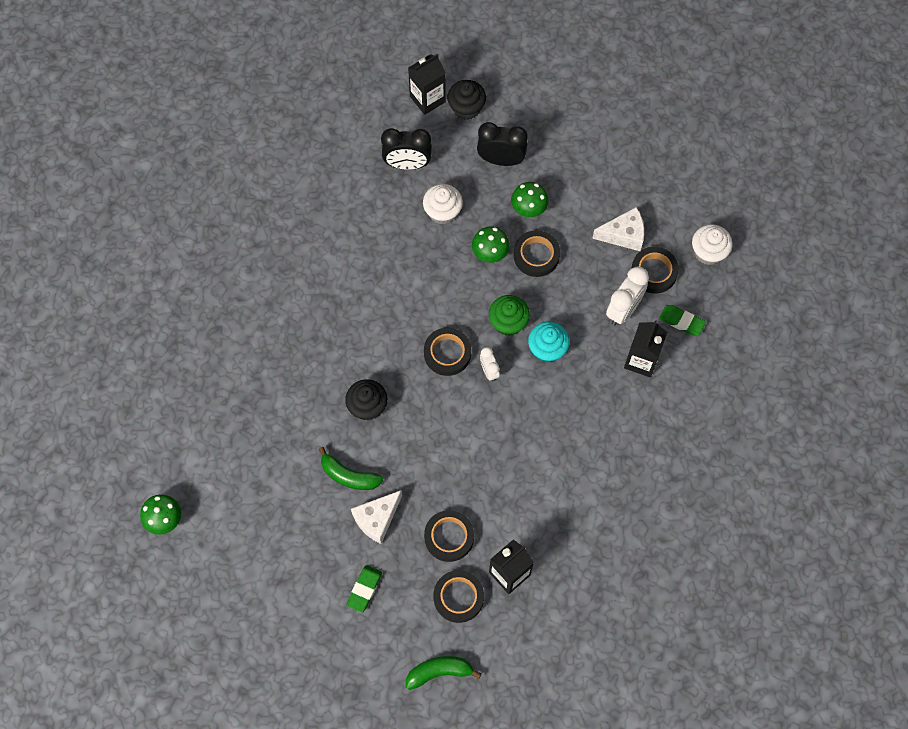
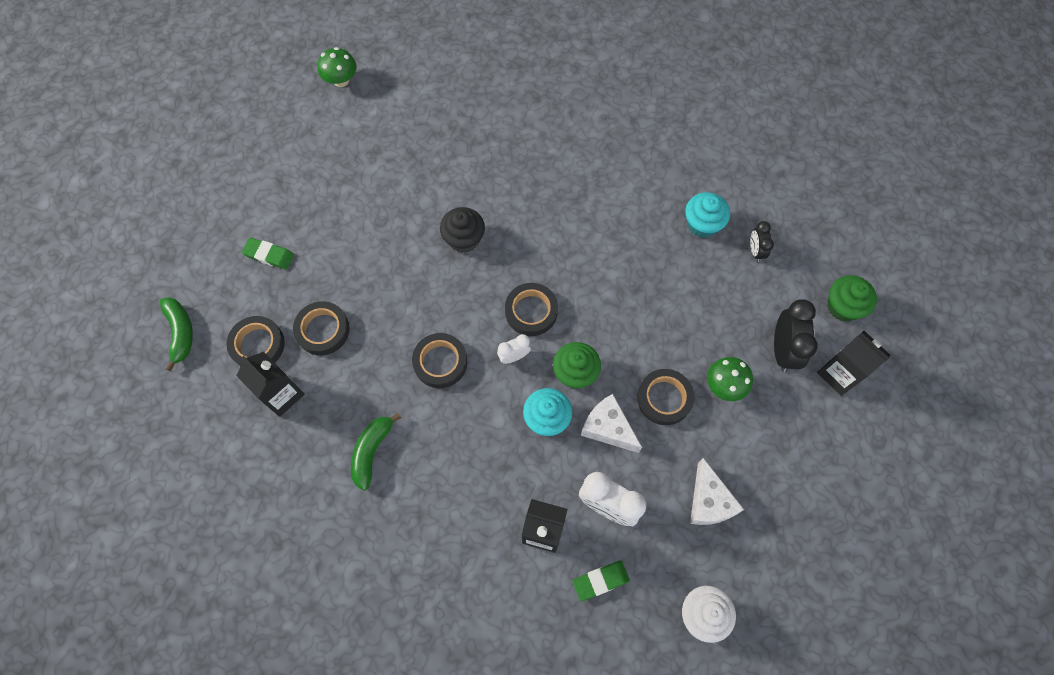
camera: 85 degrees right, 0 degrees up
green banana [318,447,383,490] -> green banana moved to [351,413,401,491]
white cheese [351,490,402,544] -> white cheese moved to [581,394,642,453]
black clock [381,128,432,170] -> black clock [750,221,774,262], size x0.56
black carton [408,54,446,115] -> black carton moved to [817,331,890,396]
white cupcake [423,184,463,225] -> none
black cupcake [447,80,486,120] -> green cupcake [827,275,877,322]
green mushroom [472,226,510,263] -> none
black tape [631,247,679,294] -> black tape moved to [412,333,467,388]
green eraser [659,305,706,336] -> green eraser turned 45 degrees clockwise [572,561,630,601]
none -> turquoise cupcake [685,192,730,238]

